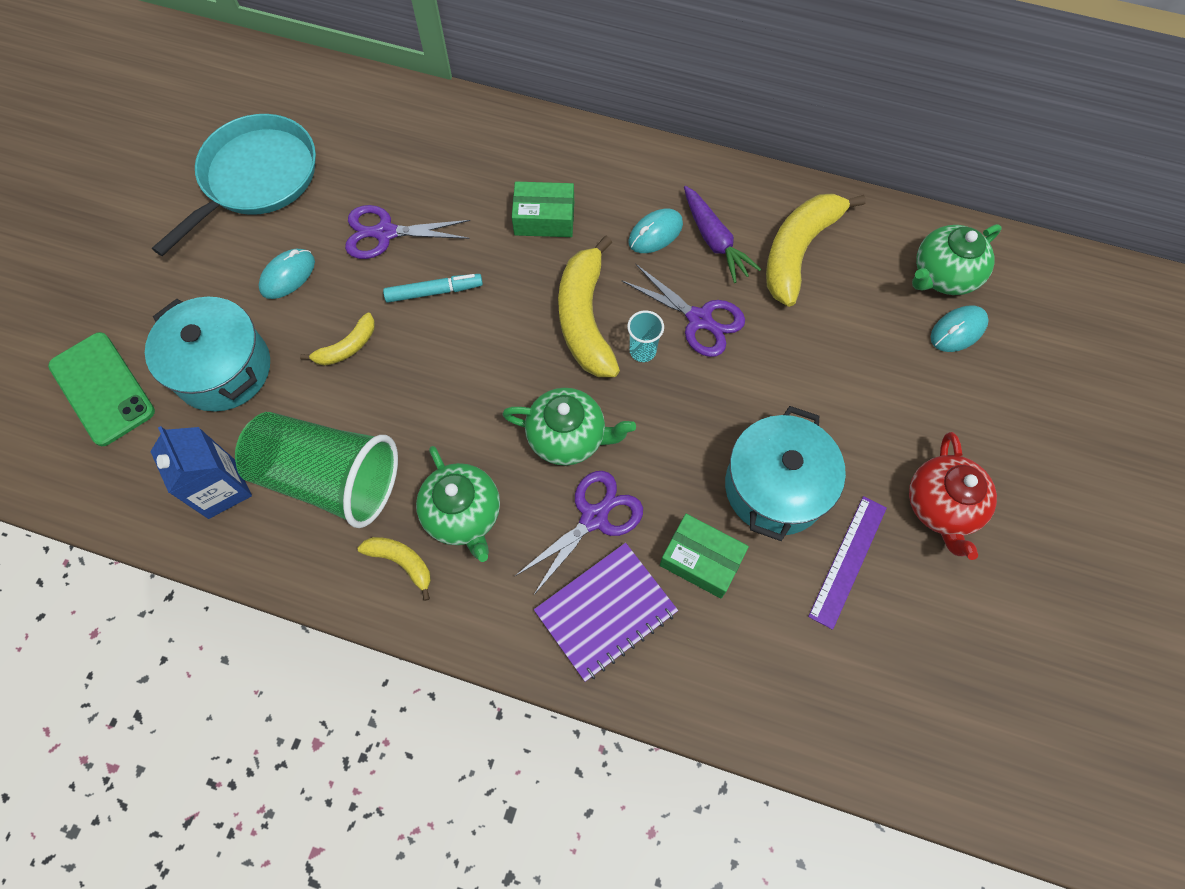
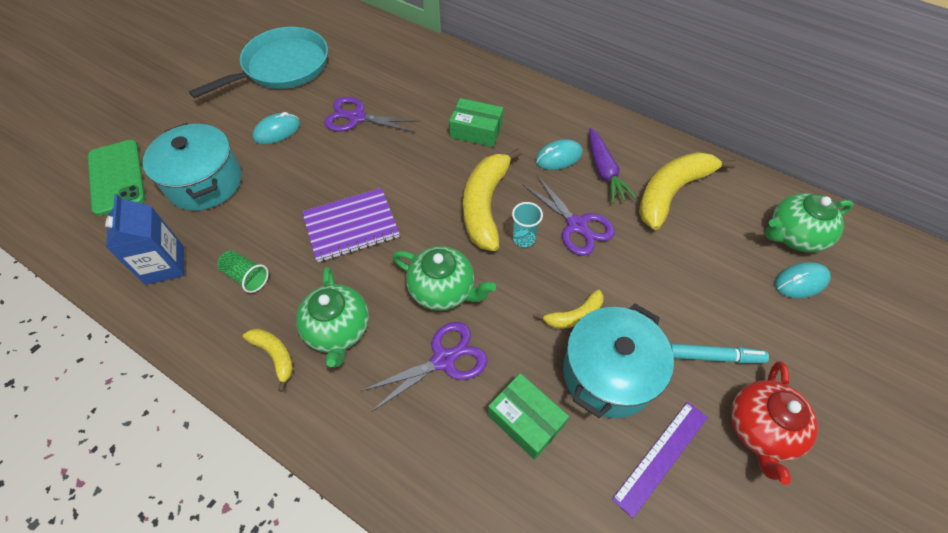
camera: 15 degrees right, 10 degrees down
green cup [235,412,398,528] -> green cup [217,250,269,293], size x0.41
yellow banana [300,313,375,366] -> yellow banana moved to [535,290,604,329]
turquoise marker [383,274,483,303] -> turquoise marker moved to [670,344,769,363]
purple notebook [534,543,678,682] -> purple notebook moved to [302,188,400,262]

